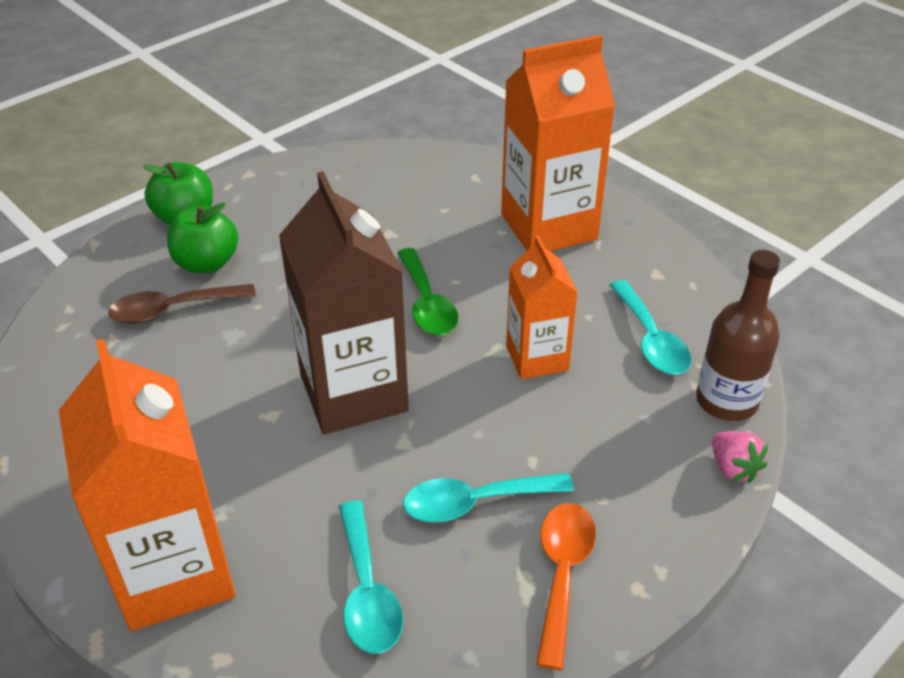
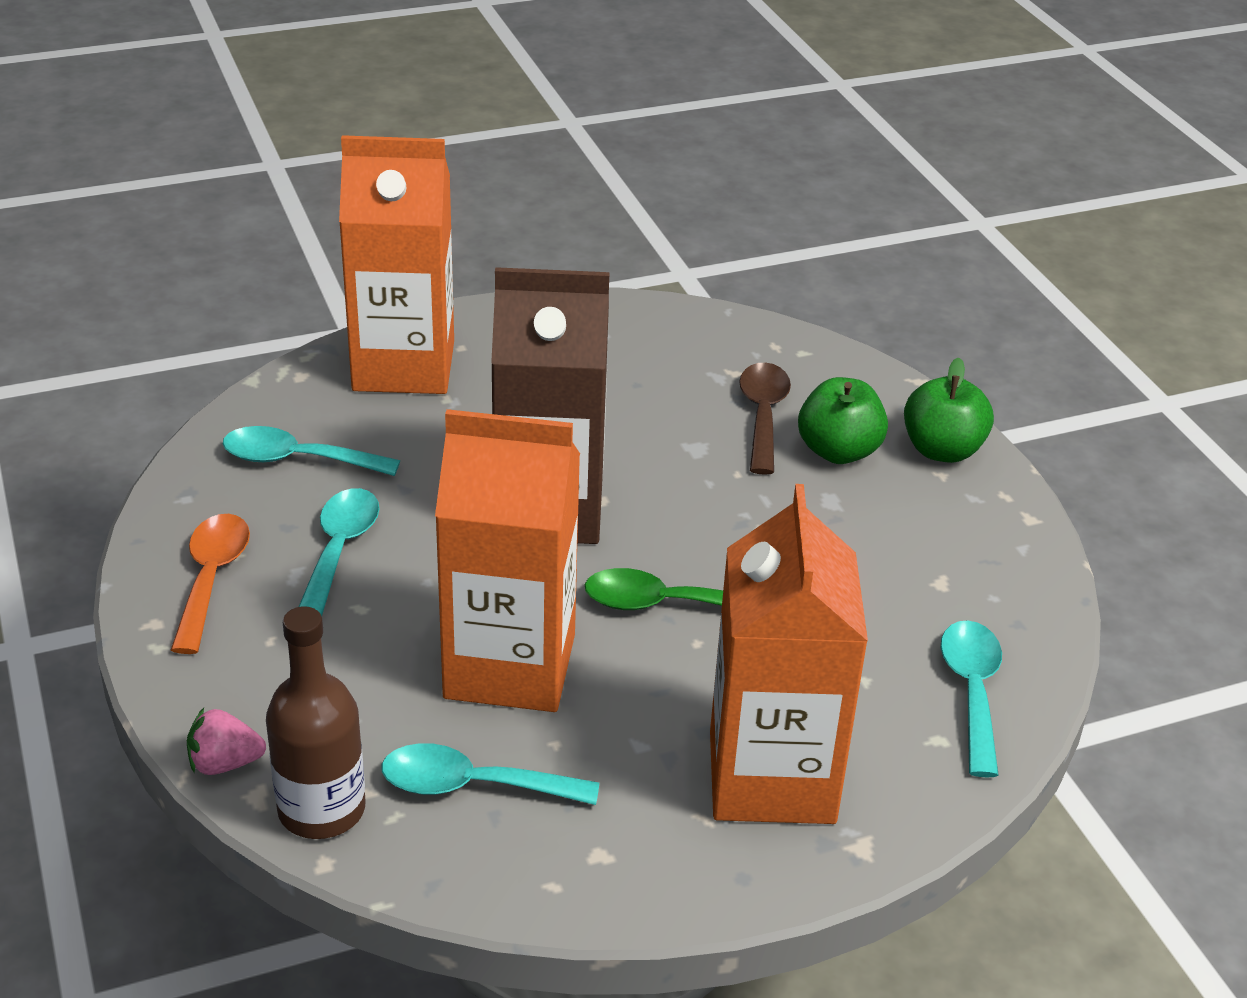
camera: 110 degrees right, 5 degrees down
orange carton [506,235,578,379] -> orange carton [435,409,580,712], size x1.68
orange spoon [536,503,596,670] -> orange spoon turned 120 degrees counterclockwise [171,514,250,654]
none -> turquoise spoon [941,621,1002,778]

